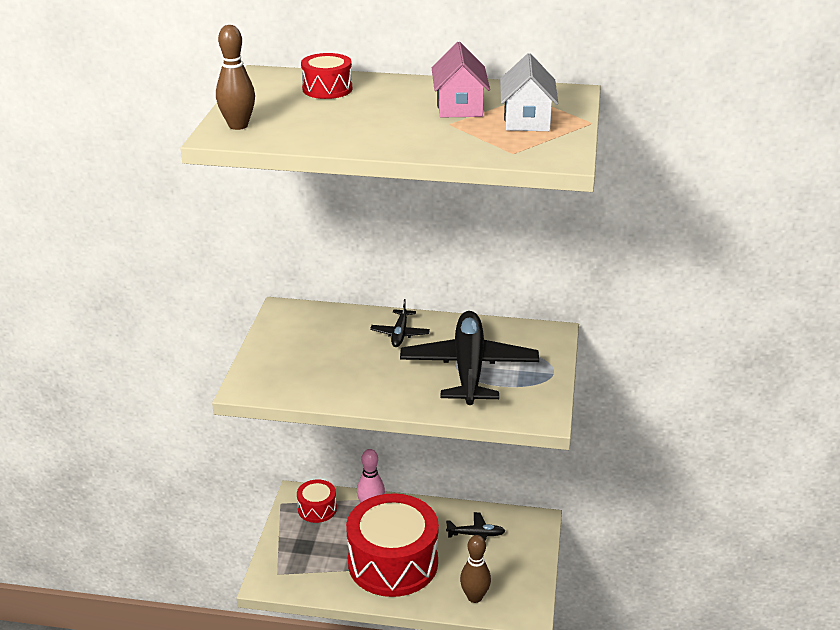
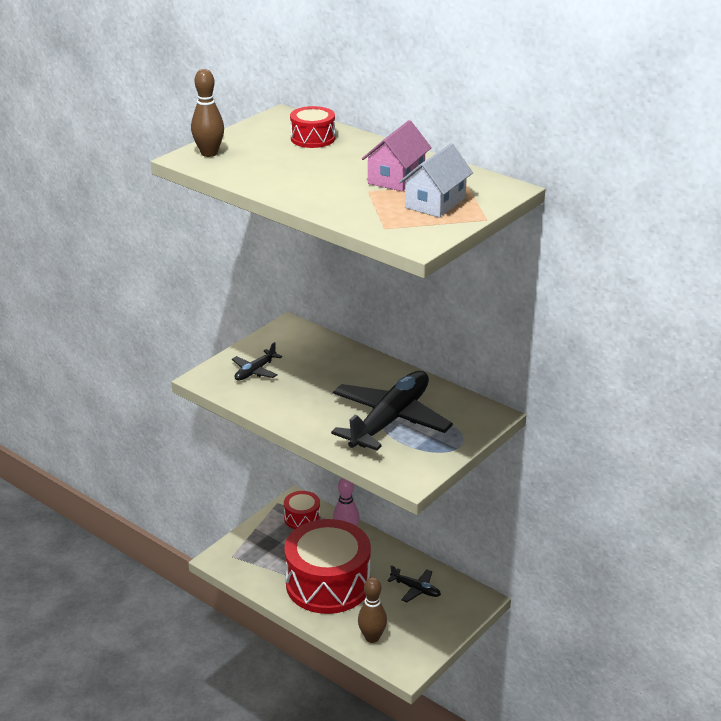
camera: 30 degrees right, 0 degrees up
black plane [370,299,430,347] -> black plane moved to [232,342,282,381]

